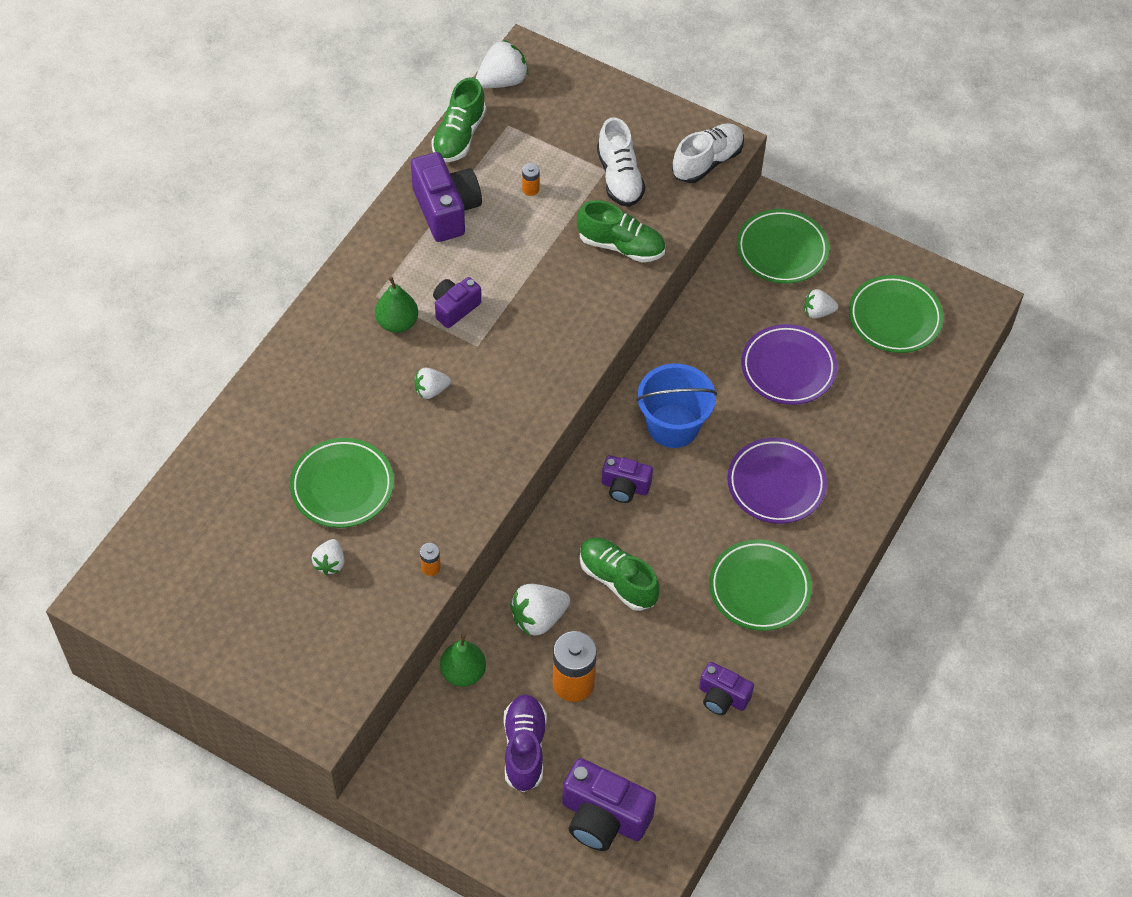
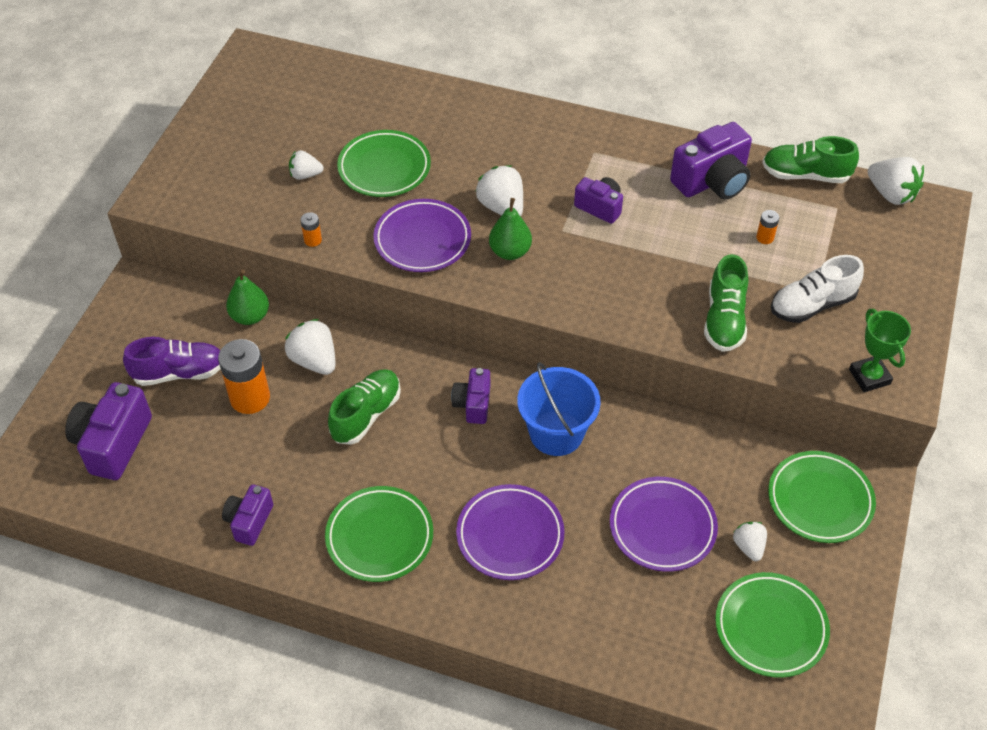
camera: 80 degrees right, 5 degrees down
green pear [375,276,418,333] -> green pear moved to [489,198,532,260]
white strawberry [414,368,451,399] -> white strawberry [475,165,523,217], size x1.62
white shoe [672,123,744,183] -> green trophy [849,309,911,392]
none -> purple plate [373,199,471,272]

